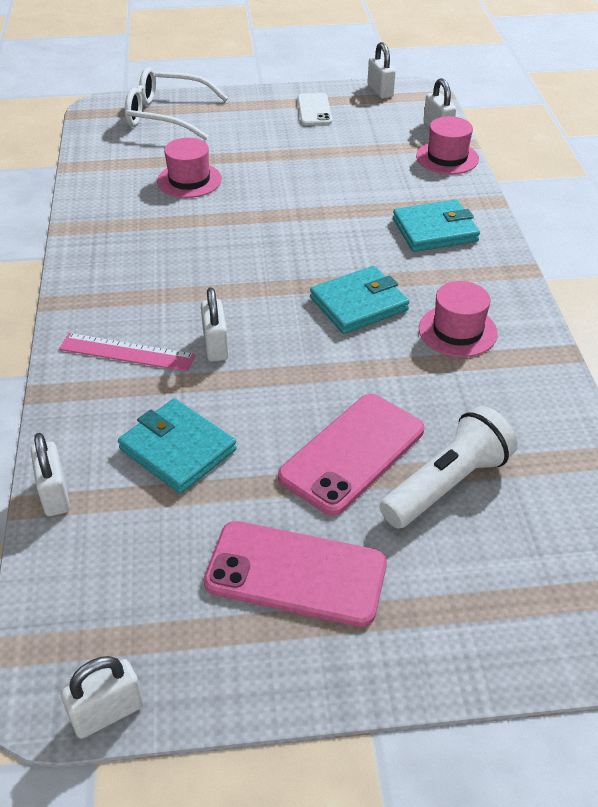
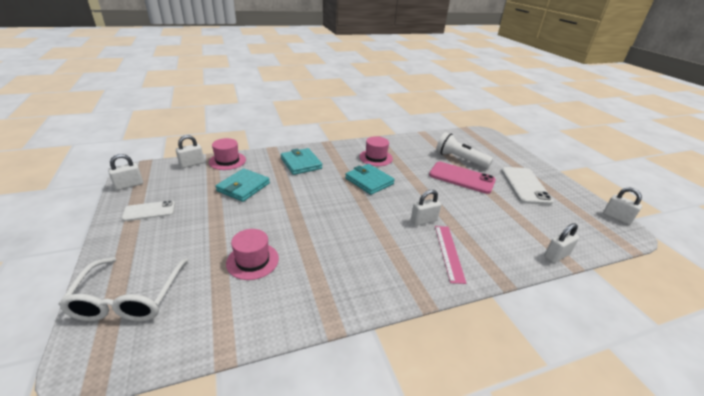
camera: 105 degrees left, 10 degrees down
turquoise wallet [118,398,237,494] -> turquoise wallet moved to [216,168,270,202]
pink phone [204,521,387,627] -> white phone [501,167,553,205]

